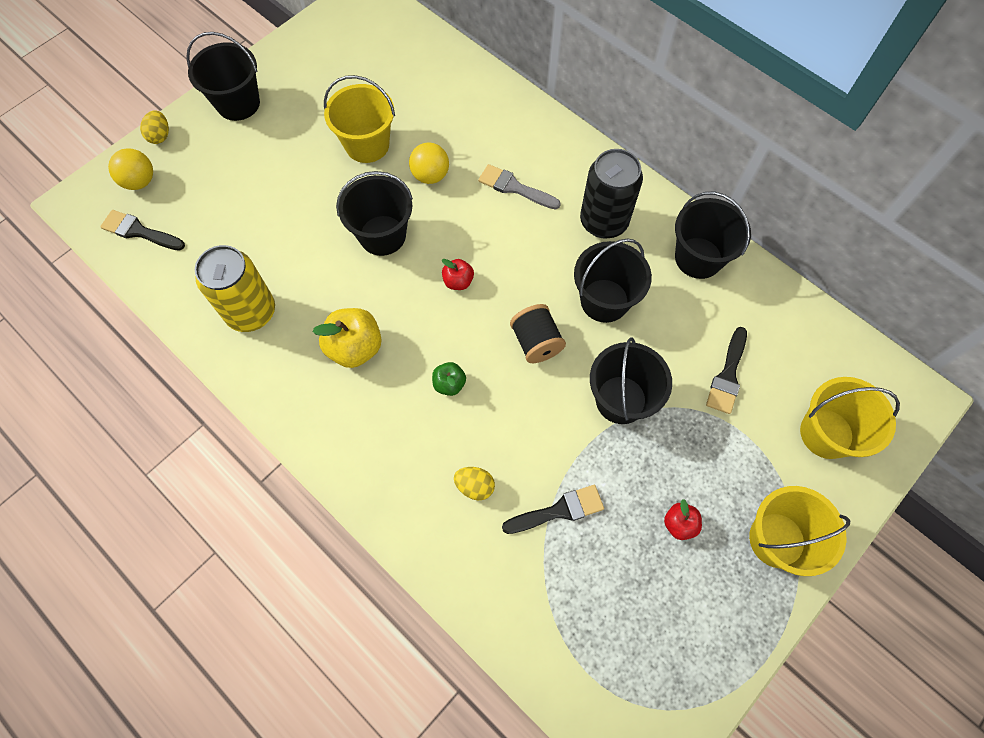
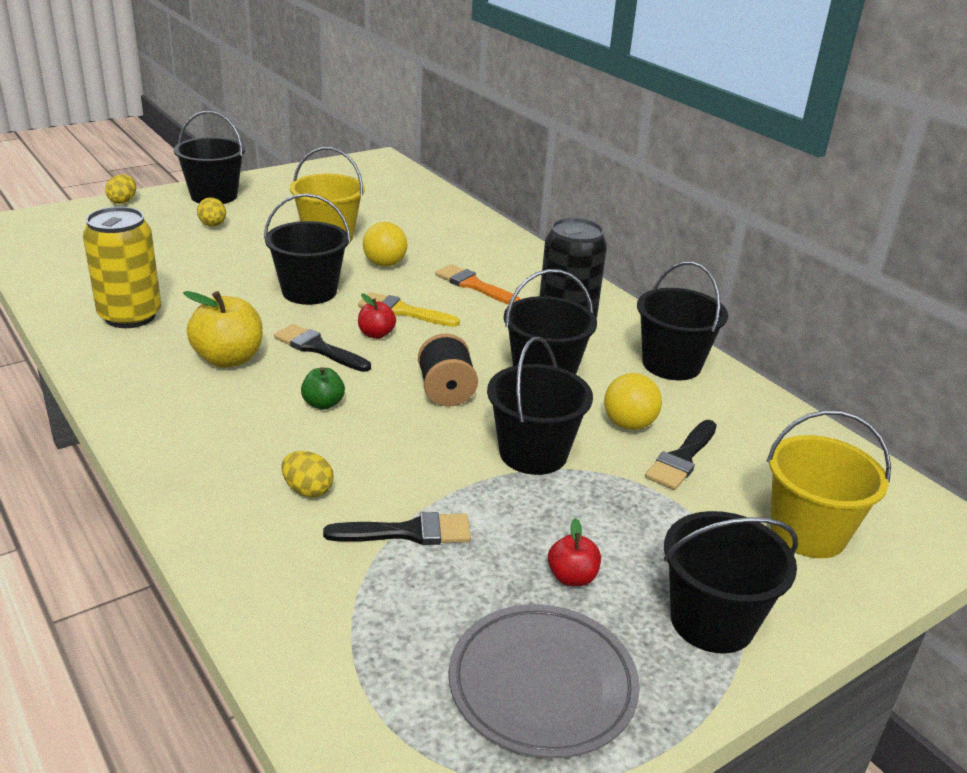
camera: 10 degrees right, 35 degrees down
black brush [100,210,185,251] -> black brush moved to [274,324,371,372]
yellow ball [108,148,153,190] -> yellow ball moved to [604,373,662,430]
grey brush [478,164,561,209] -> orange brush [435,264,520,305]
yellow bucket [749,486,850,576] -> black bucket [664,511,798,654]
none -> yellow egg [197,197,226,227]
none -> yellow brush [358,292,460,327]
none -> grey plate [449,604,640,758]

